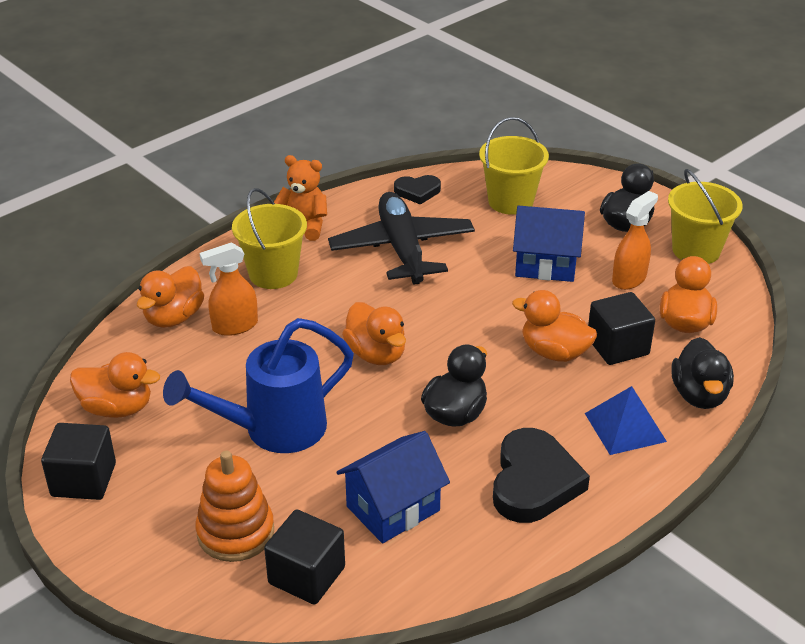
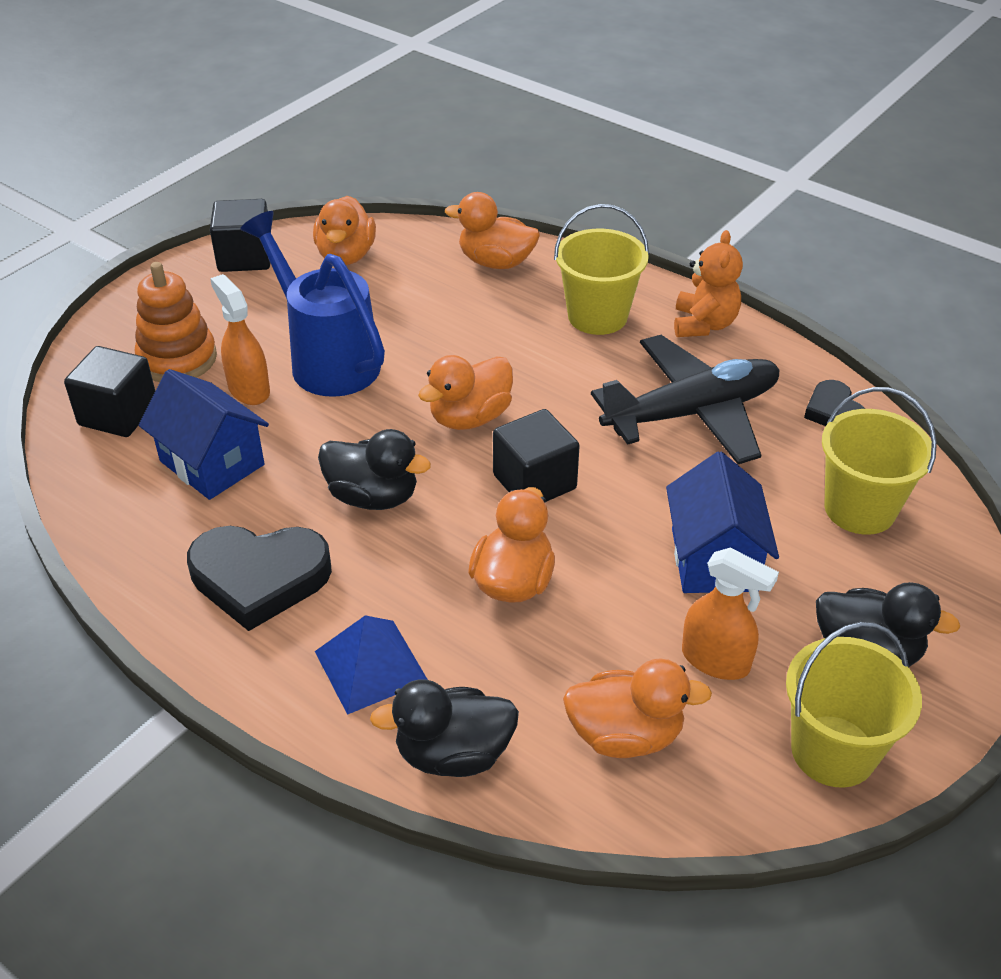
camera: 80 degrees right, 5 degrees up
orange spray bottle [200,242,258,336] -> orange spray bottle moved to [210,274,270,405]
black cube [588,292,655,365] -> black cube moved to [493,409,580,502]

